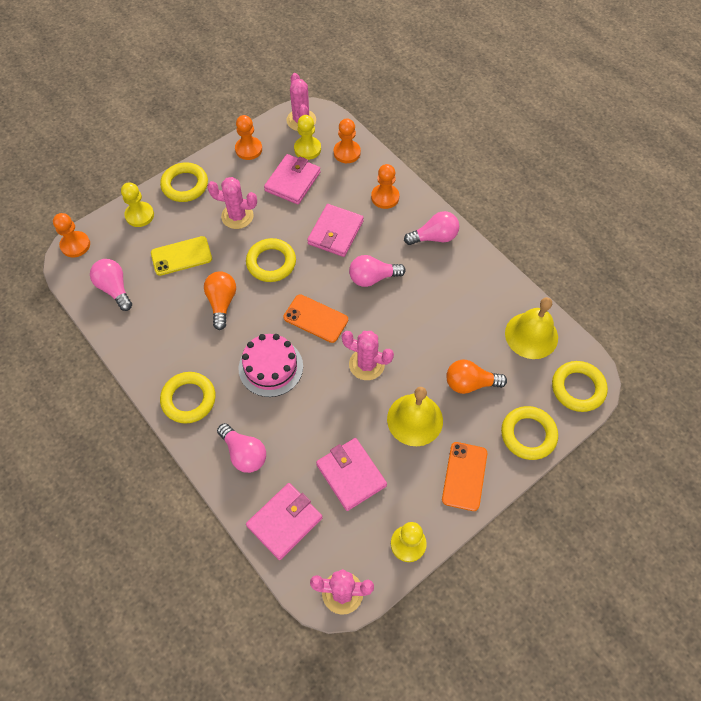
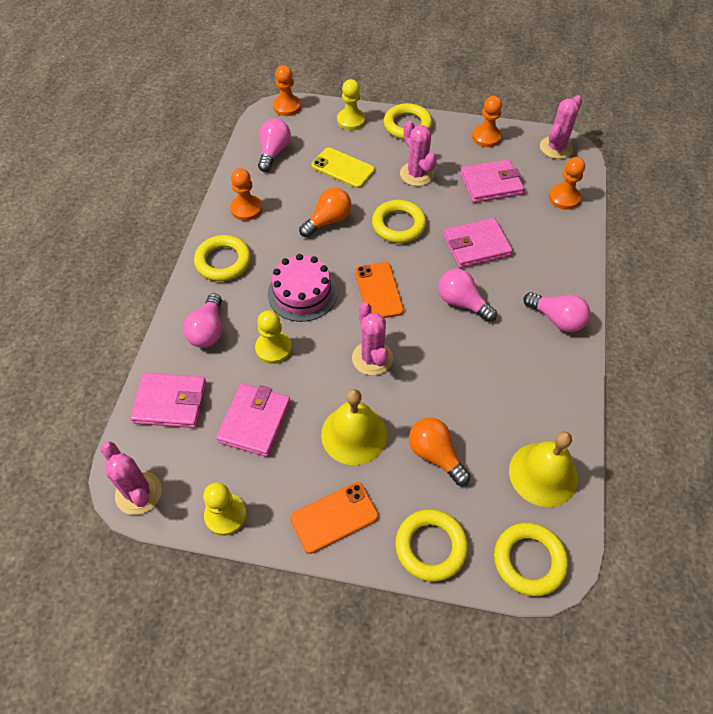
camera: 50 degrees right, 5 degrees down
yellow pawn [294,115,321,160] -> yellow pawn moved to [255,310,292,364]
orange pawn [371,164,399,209] -> orange pawn moved to [230,168,262,221]

